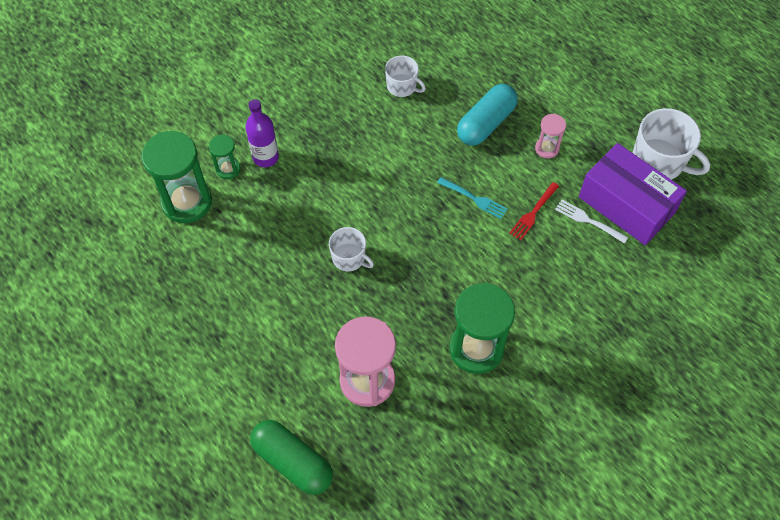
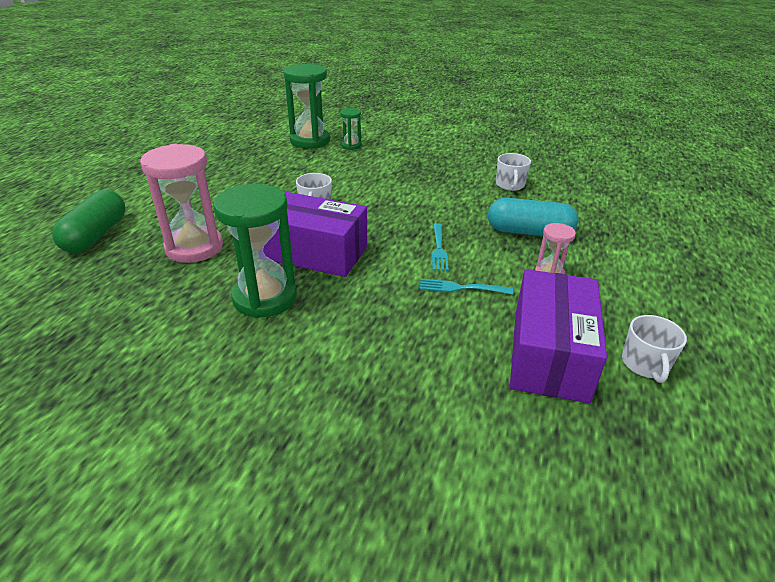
camera: 60 degrees right, 25 degrees down
purple bottle [245,99,279,167] -> none
red fork [509,182,559,241] -> turquoise fork [420,279,513,295]
white fork [555,200,628,244] -> none
white mug [633,108,710,180] -> white mug [622,315,687,383], size x0.59
none -> purple box [263,191,367,277]

